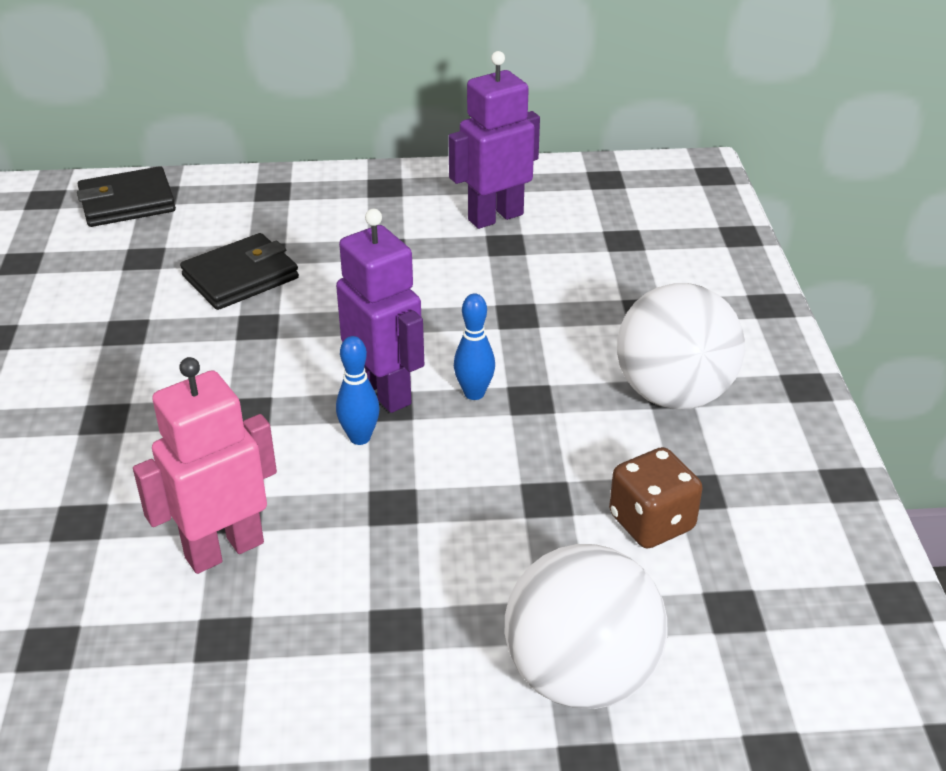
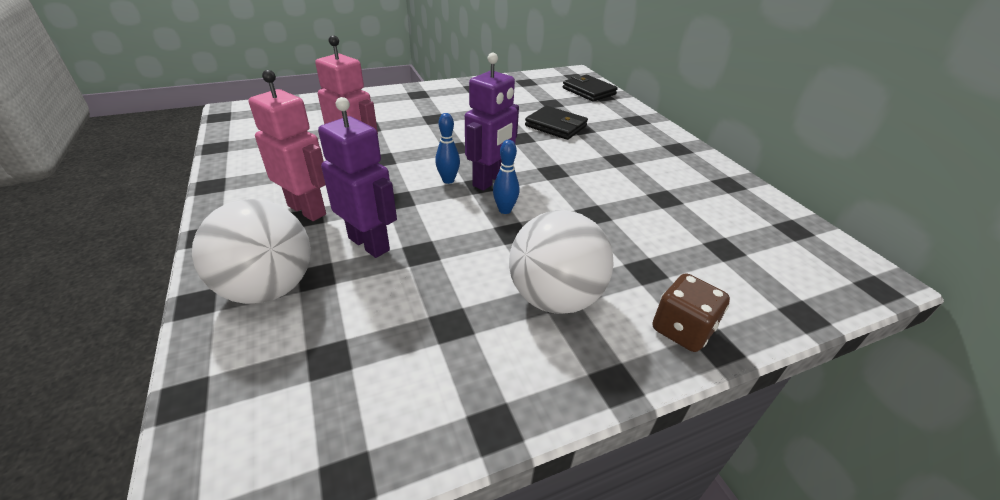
camera: 70 degrees right, 0 degrees up
purple robot [448,51,540,229] -> purple robot moved to [318,97,397,258]
brown dice [609,447,702,549] -> brown dice moved to [653,273,730,352]
none -> pink robot [249,70,326,221]

